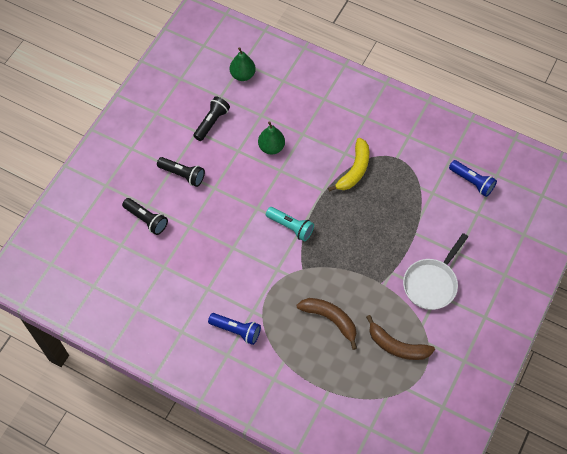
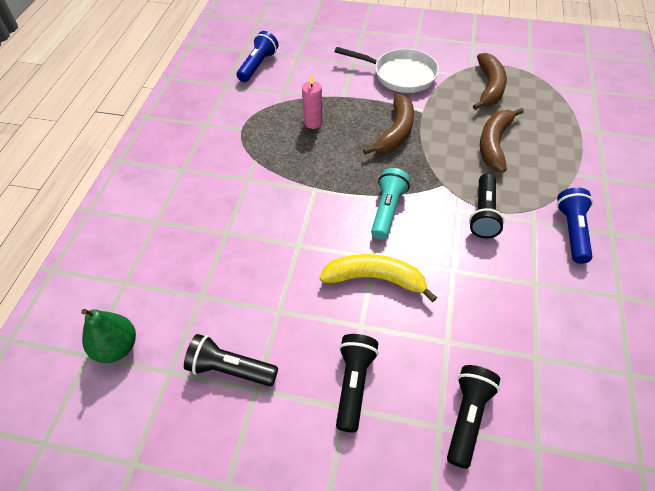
camera: 105 degrees left, 10 degrees down
green pear [258,121,285,154] -> none
yellow banana [328,138,369,192] -> yellow banana moved to [319,254,437,302]
none -> pink candle [302,74,323,129]
none -> brown banana [363,94,414,155]
none -> black flashlight [469,173,504,238]

